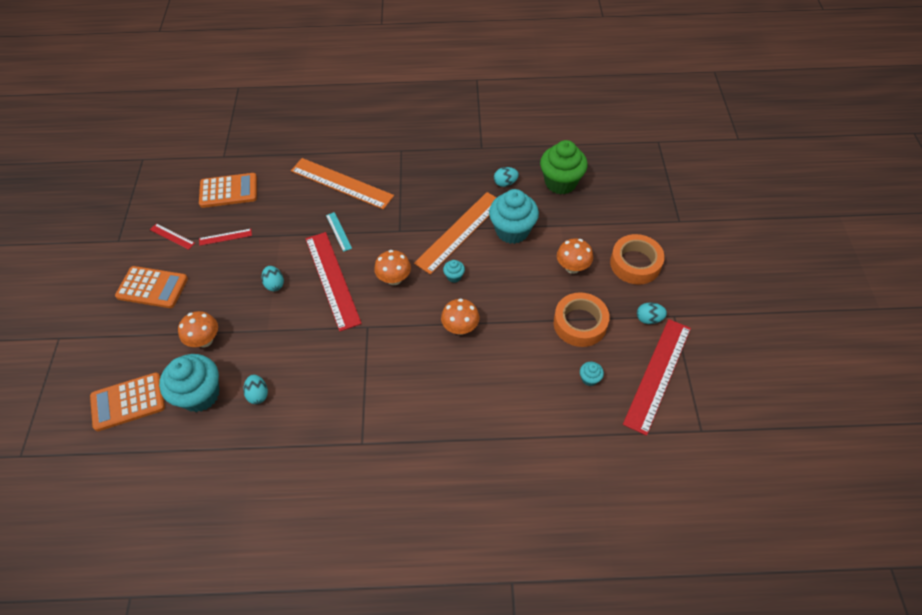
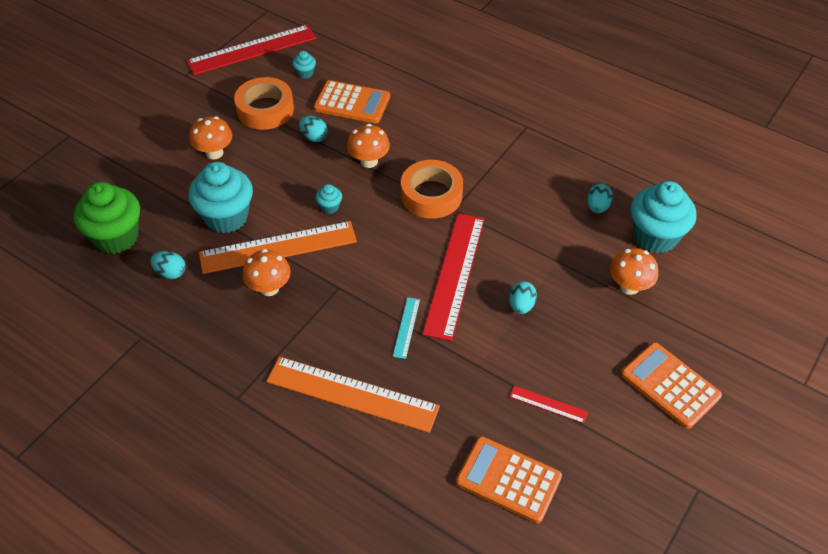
camera: 145 degrees left, 5 degrees down
orange calculator [90,373,165,431] -> orange calculator moved to [314,80,390,123]
red ruler [150,223,195,250] -> none
orange ruler [291,158,394,210] -> orange ruler turned 45 degrees counterclockwise [266,357,440,433]
orange mushroom [374,250,411,285] -> orange mushroom moved to [242,249,291,296]
orange tape [610,234,665,285] -> orange tape moved to [401,160,463,219]
turquoise egg [637,303,667,324] -> turquoise egg moved to [299,116,328,142]

